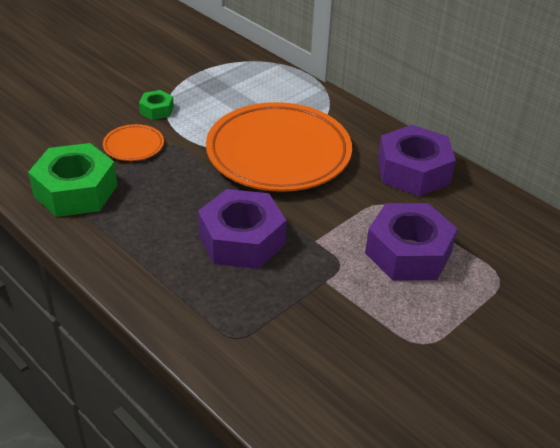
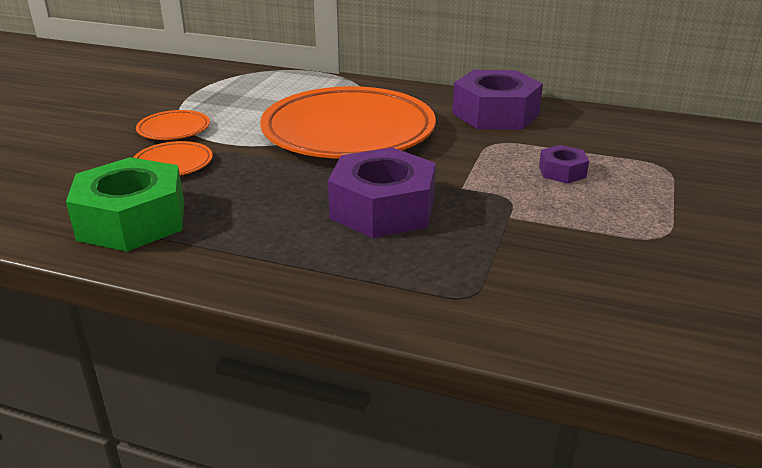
camera: 25 degrees left, 10 degrees down
green nut [139,90,174,120] -> orange plate [136,110,210,140]
purple nut [365,203,458,281] -> purple nut [539,145,589,184], size x0.48

